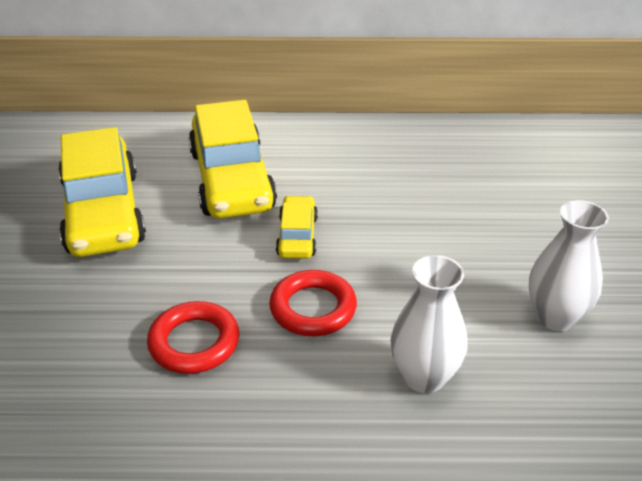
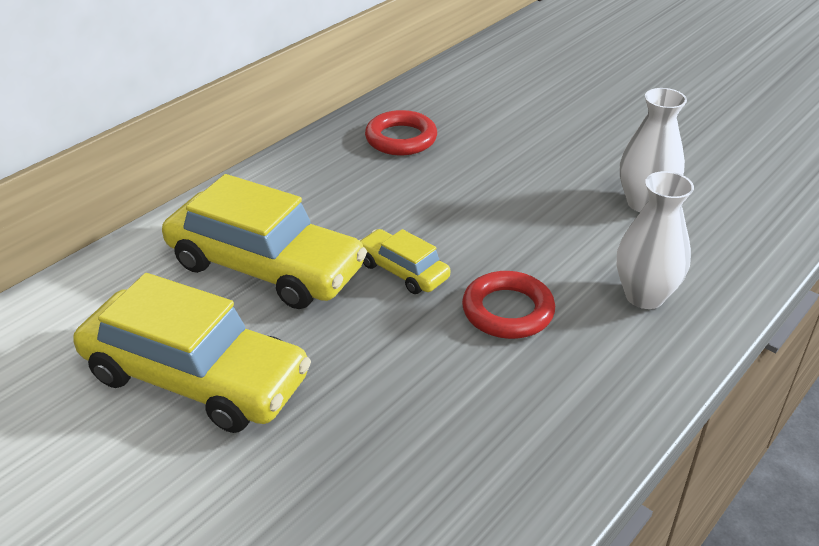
camera: 50 degrees left, 0 degrees up
red ring [147,301,239,374] -> red ring moved to [365,110,437,155]

